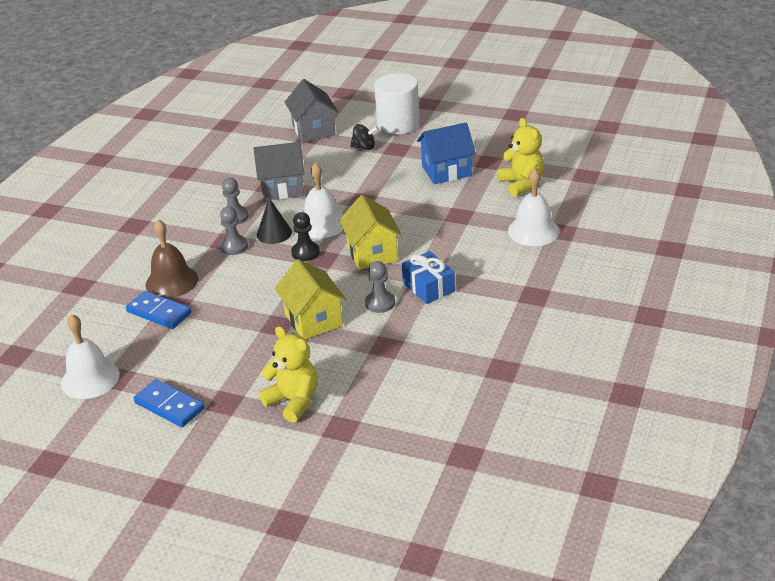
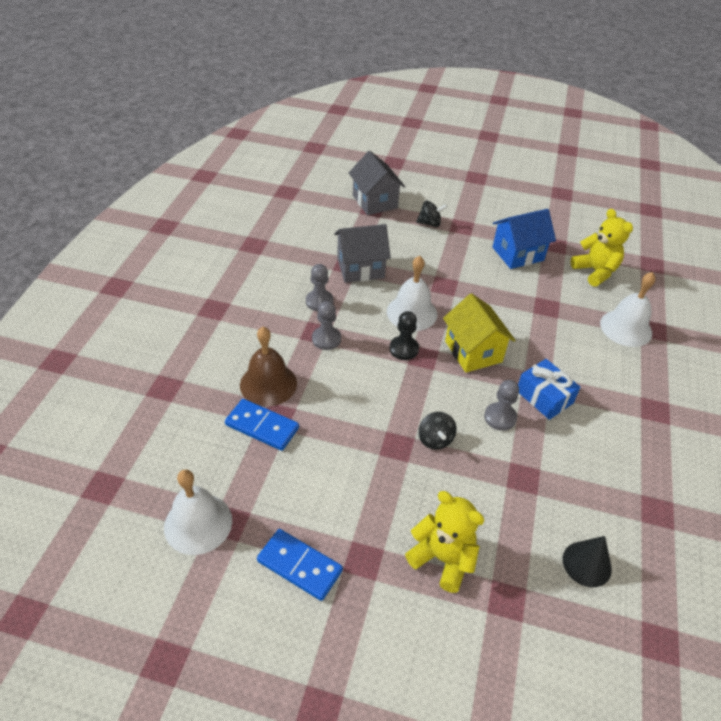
camera: 10 degrees left, 10 degrees up
black cone [257,198,292,244] -> black cone moved to [563,536,612,587]
yellow house [275,259,347,339] -> black spinning top [418,412,457,450]
white cylinder [374,73,420,134] -> none

